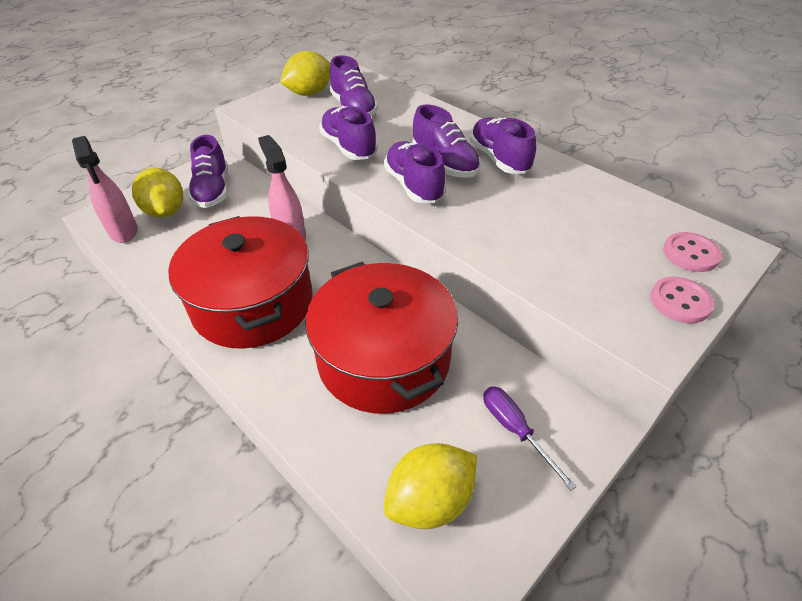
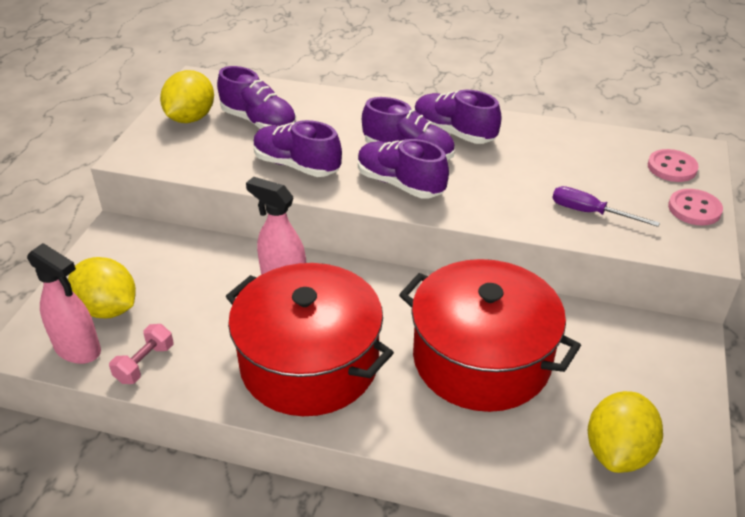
camera: 30 degrees left, 5 degrees down
purple shoe [188,135,228,208] -> none
purple screwdriver [483,386,577,491] -> purple screwdriver moved to [552,186,660,227]
none -> pink dumbbell [109,324,173,384]

